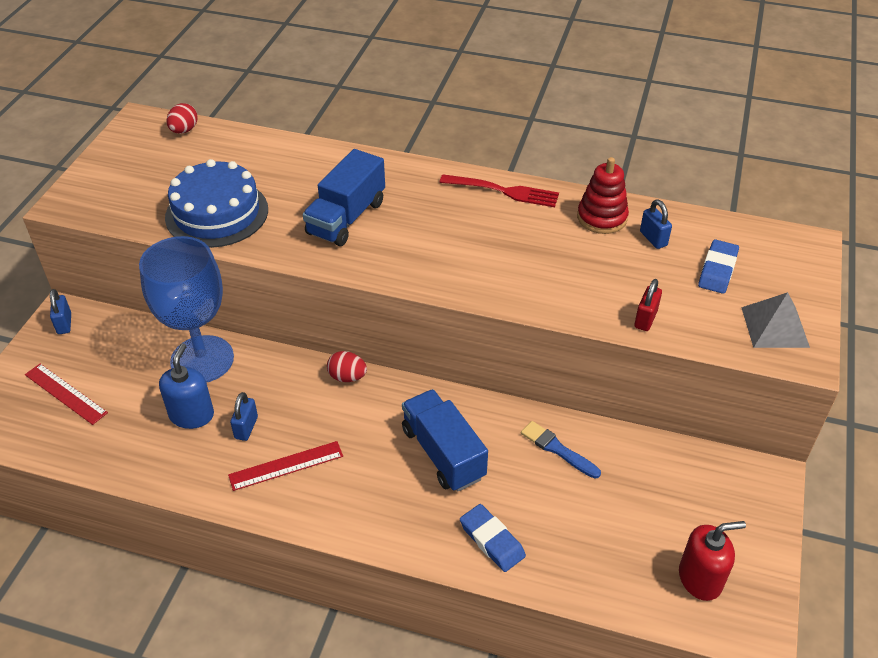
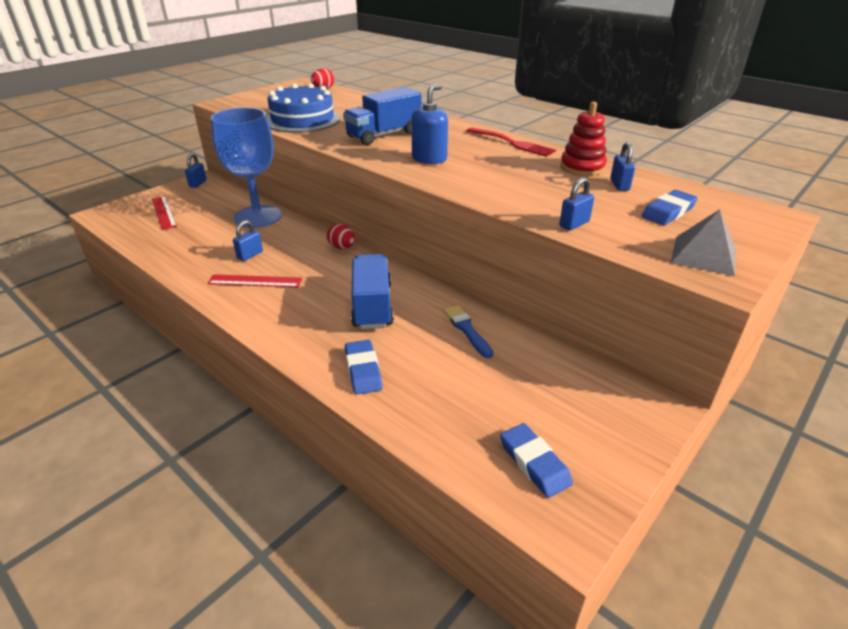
camera: 25 degrees right, 10 degrees down
blue soap dispenser [159,344,214,429] -> blue soap dispenser moved to [411,84,448,164]
red padlock [634,279,662,331] -> blue padlock [559,177,594,231]
red soap dispenser [679,521,746,601] -> blue eraser [500,423,573,498]

